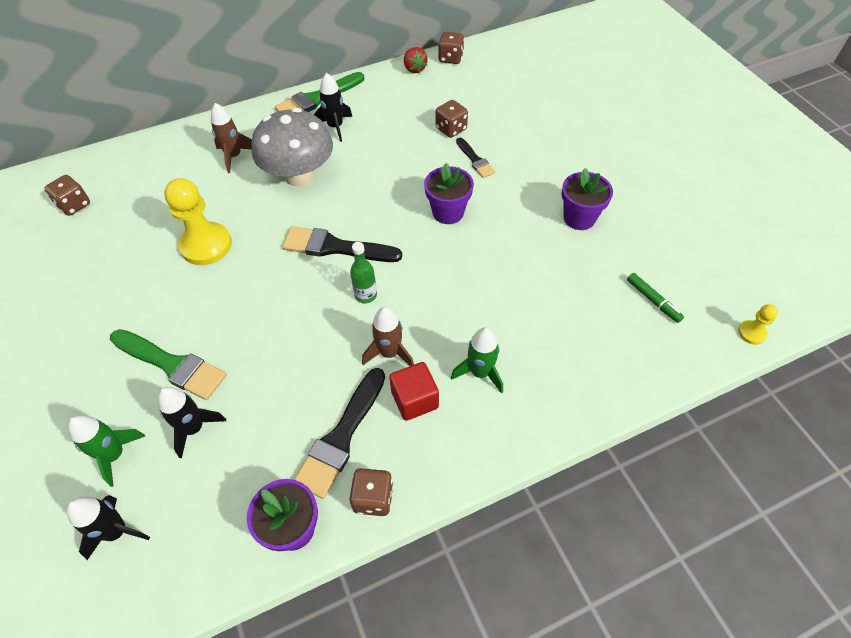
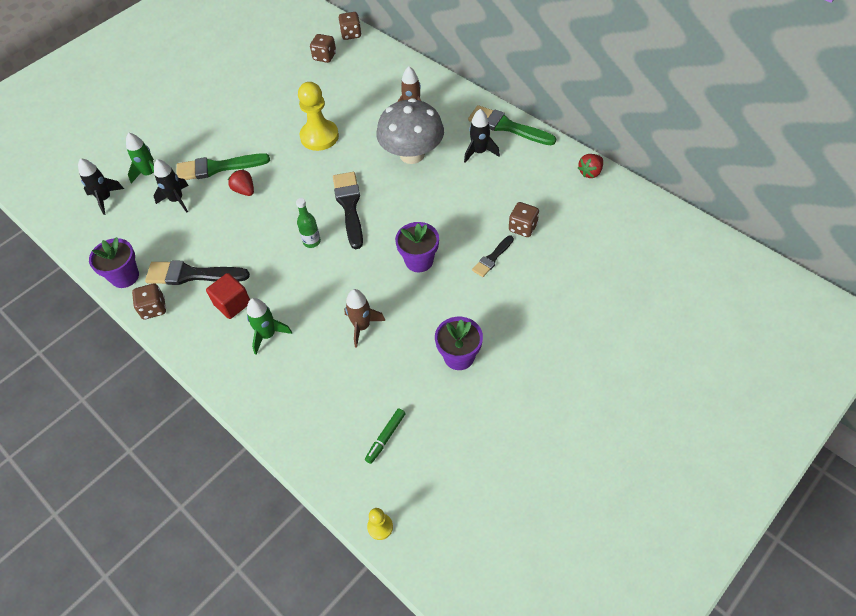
camera: 70 degrees right, 0 degrees up
green brush [110,329,227,400] -> green brush turned 75 degrees clockwise [177,153,270,180]
brown rocket [362,307,414,366] -> brown rocket moved to [344,289,385,348]
brown dice [438,32,464,64] -> brown dice moved to [339,12,362,40]
none -> red strawberry [228,169,254,196]

